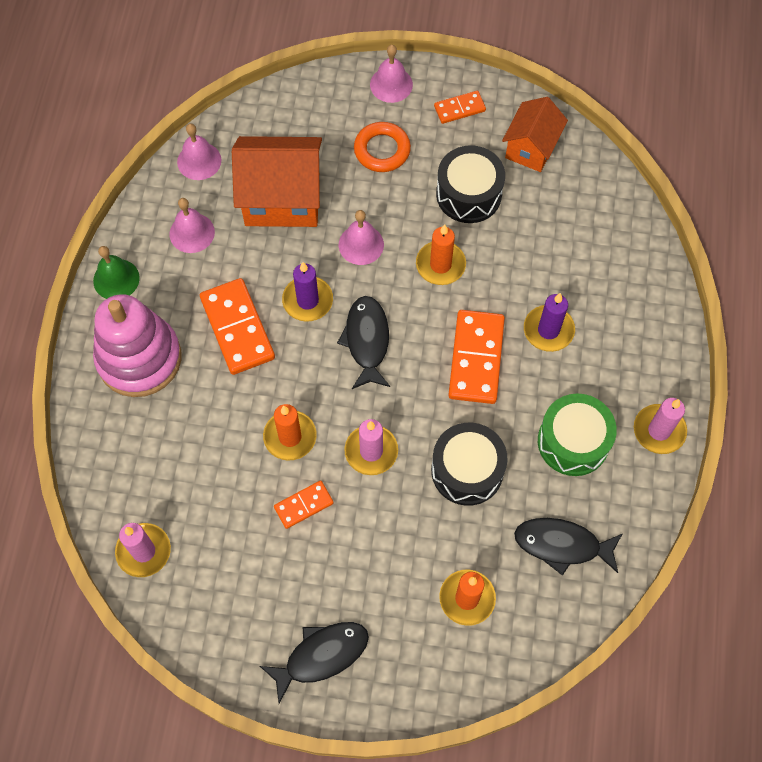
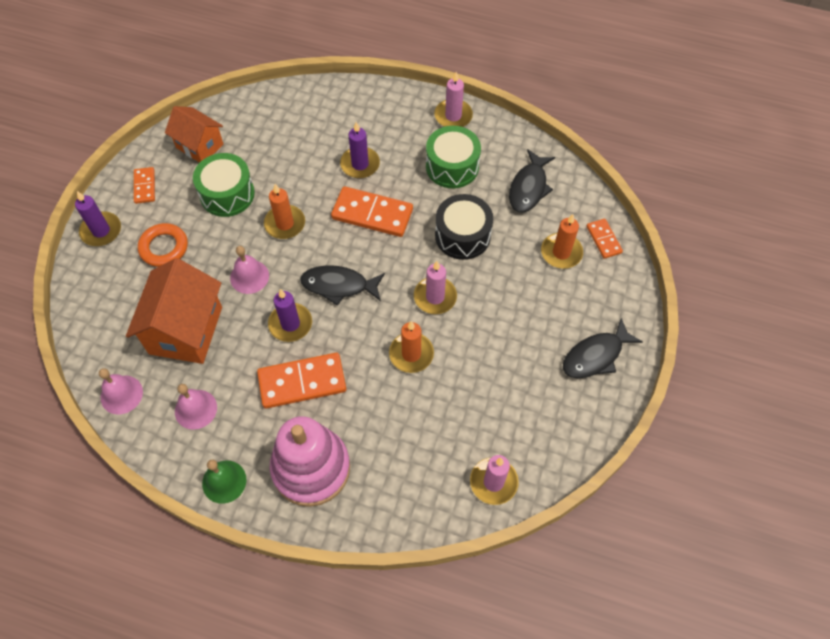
camera: 80 degrees left, 5 degrees down
black fish [260,622,369,703] -> black fish turned 105 degrees counterclockwise [563,318,643,378]
orange domino [274,480,334,529] -> orange domino moved to [587,219,623,259]
pink bell [370,45,413,103] -> purple candle [75,191,121,246]
black drum [436,145,505,223] -> green drum [193,153,255,217]

